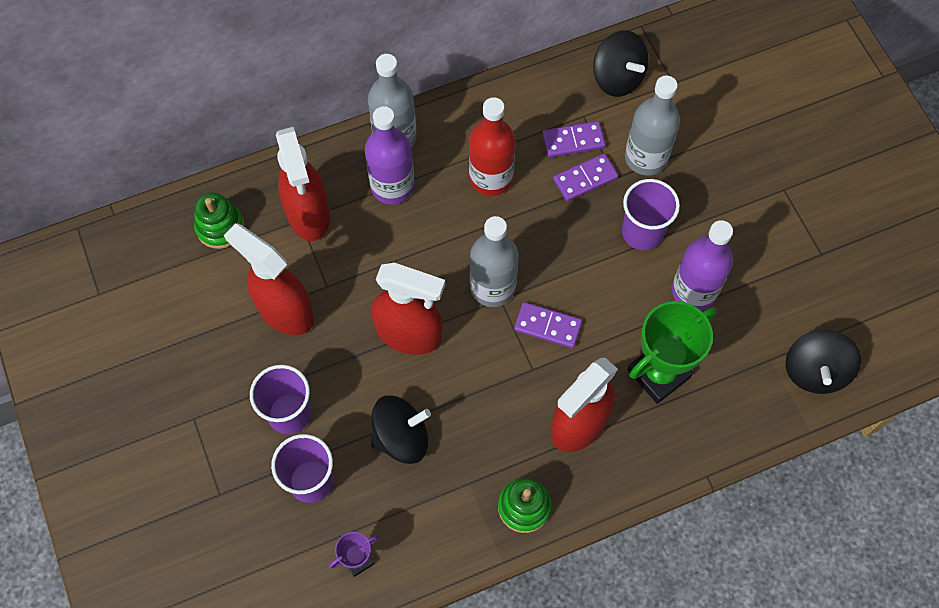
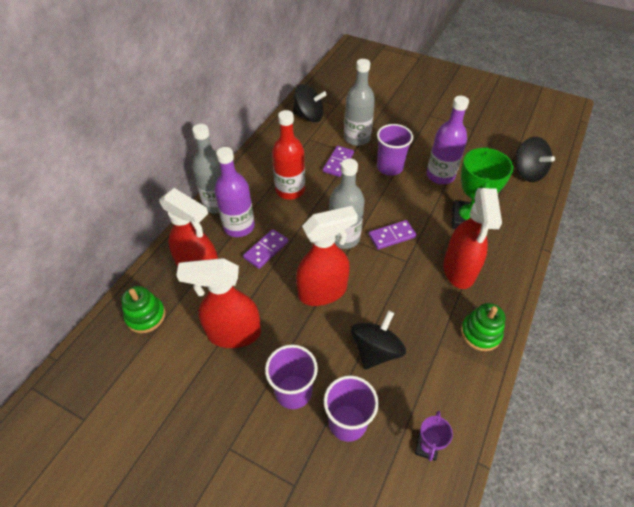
camera: 40 degrees left, 15 degrees down
purple domino [542,121,606,158] -> purple domino moved to [243,229,288,269]

